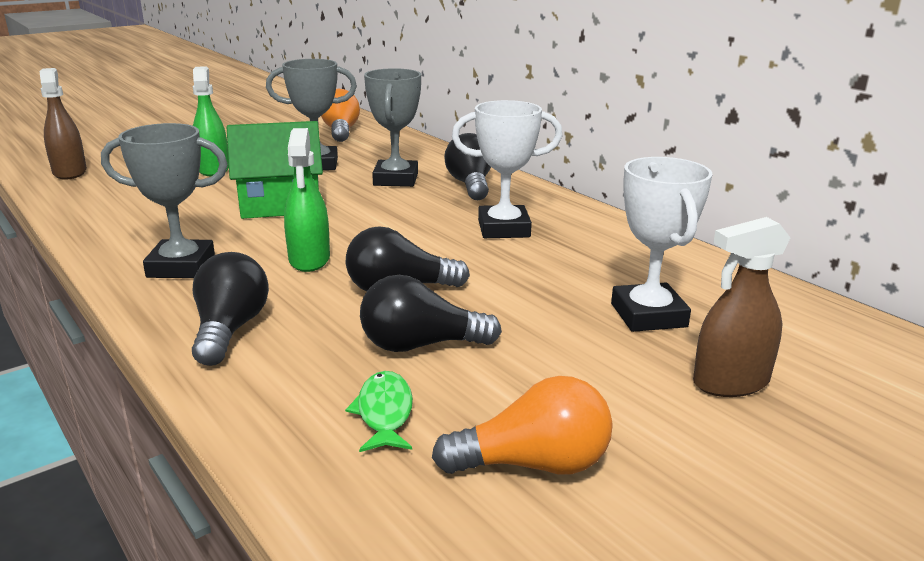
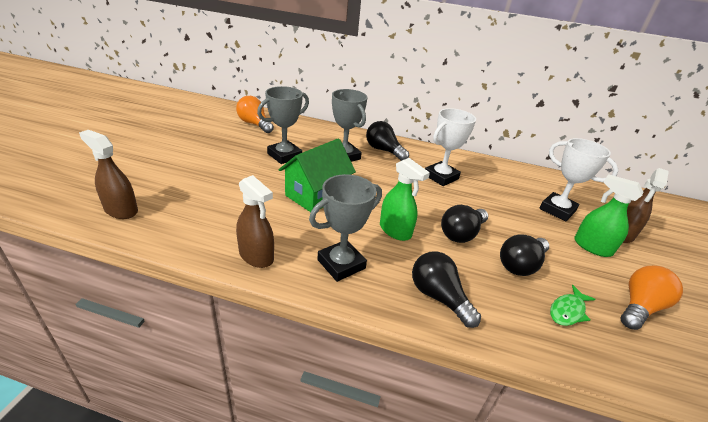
camera: 40 degrees left, 10 degrees up
green spray bottle [193,66,229,176] -> green spray bottle moved to [574,174,644,257]
green fish [345,371,413,452] -> green fish turned 90 degrees counterclockwise [550,285,596,326]
none -> brown spray bottle [236,175,274,268]

